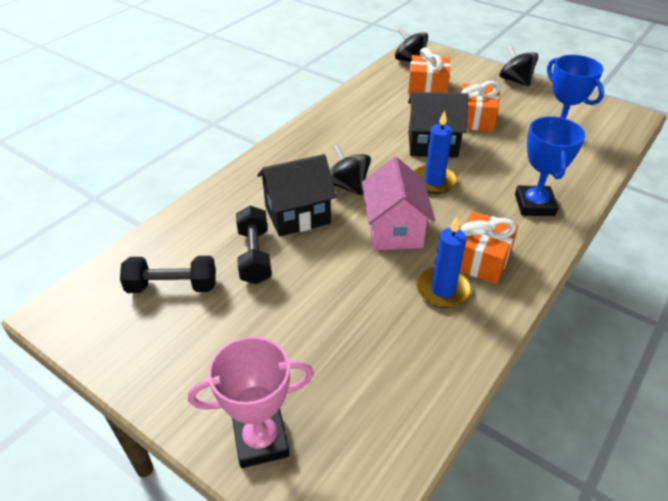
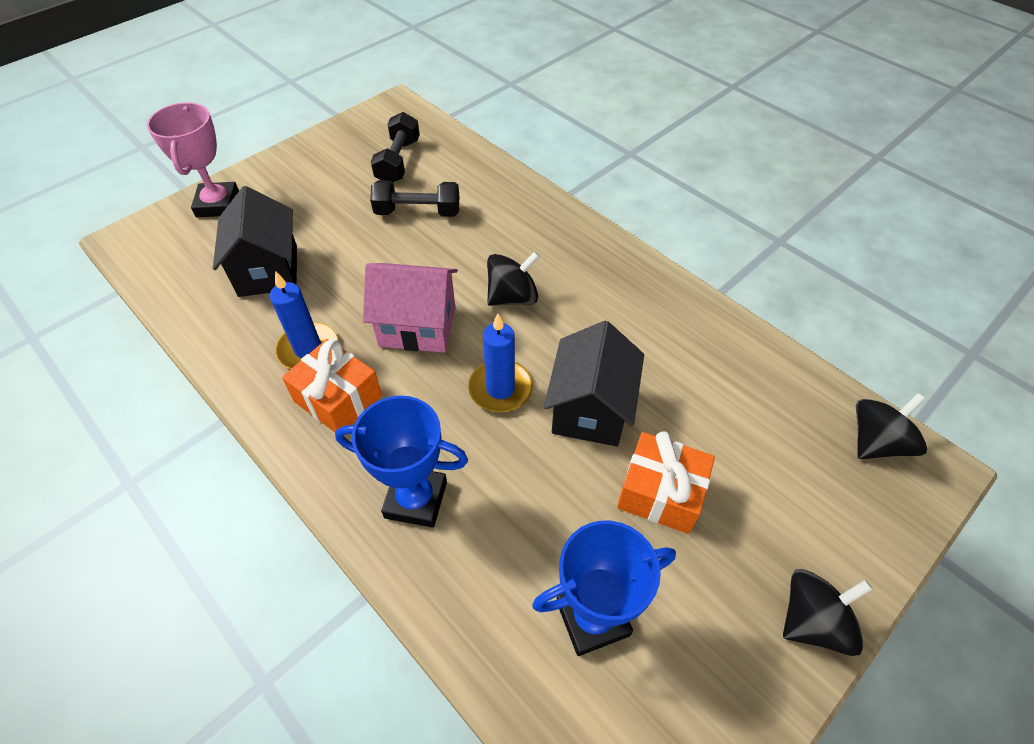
camera: 100 degrees right, 10 degrees up
black house [257,154,337,237] -> black house moved to [213,186,297,297]
orange gift [408,47,451,94] -> none

